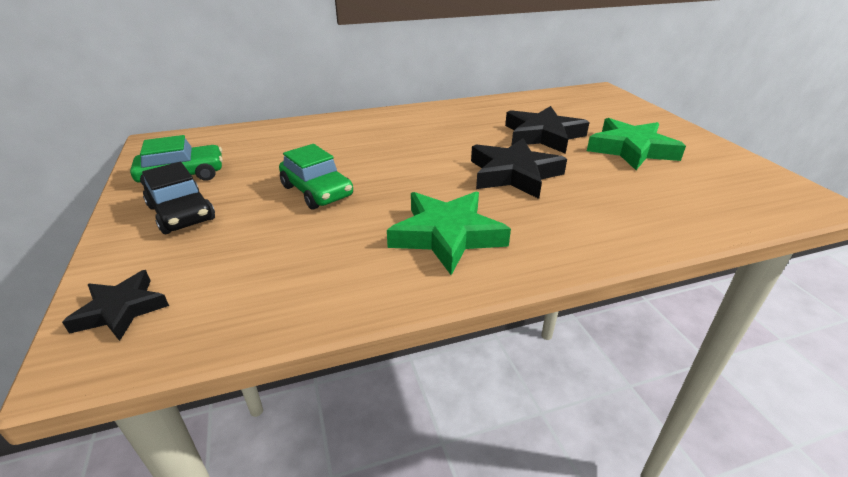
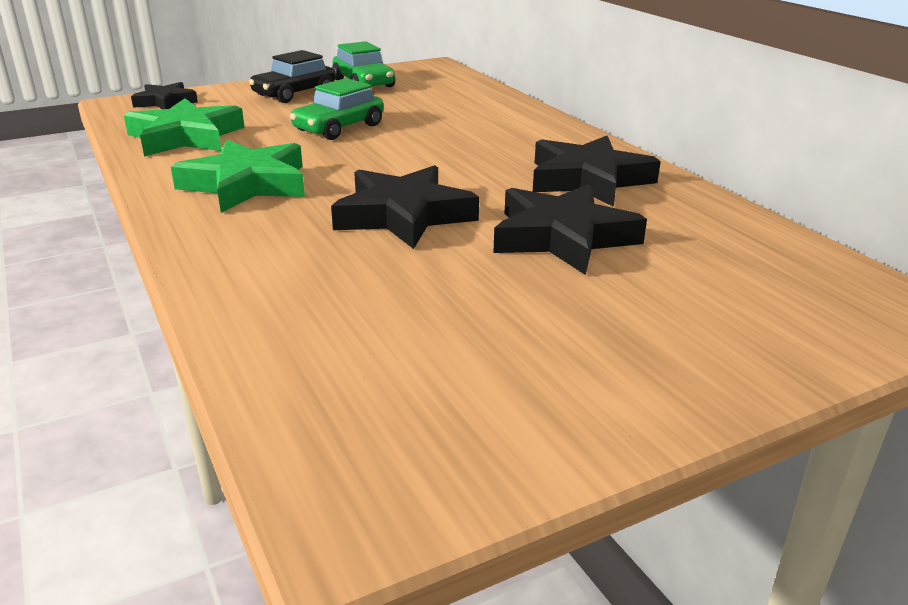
camera: 80 degrees right, 5 degrees down
green star [587,118,686,170] -> green star moved to [124,98,245,156]
none -> black star [533,136,661,207]

